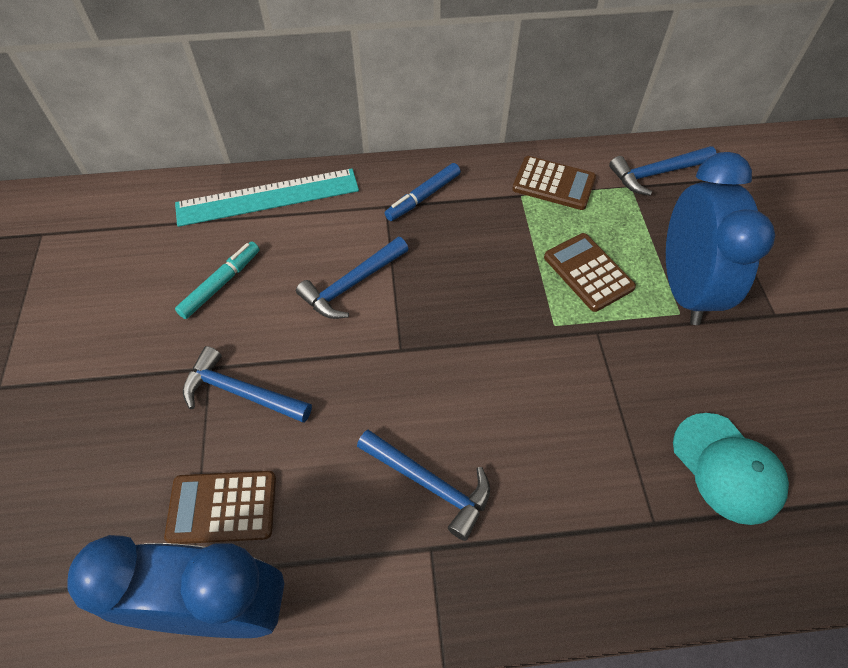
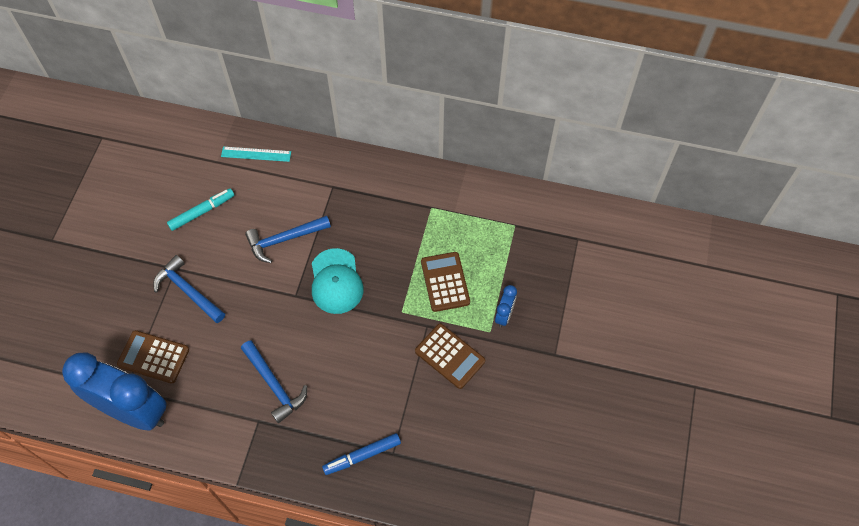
camera: 20 degrees right, 5 degrees up
turquoise ruler [175,168,359,227] -> turquoise ruler [221,146,291,162], size x0.53
blue marker [385,163,461,221] -> blue marker moved to [322,433,401,475]
brown calculator [512,156,596,210] -> brown calculator moved to [415,324,485,389]
blue hammer [609,146,717,196] -> none
blue clock [666,152,775,325] -> blue clock [495,285,517,327], size x0.42
turquoise cap [673,413,789,525] -> turquoise cap moved to [312,248,364,314]

